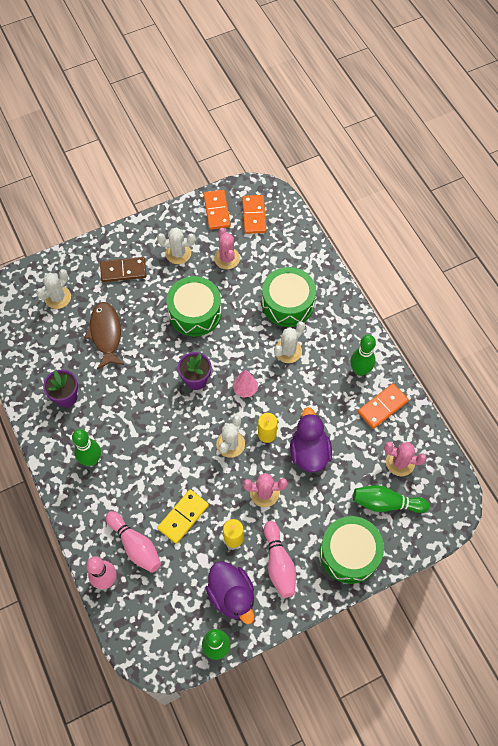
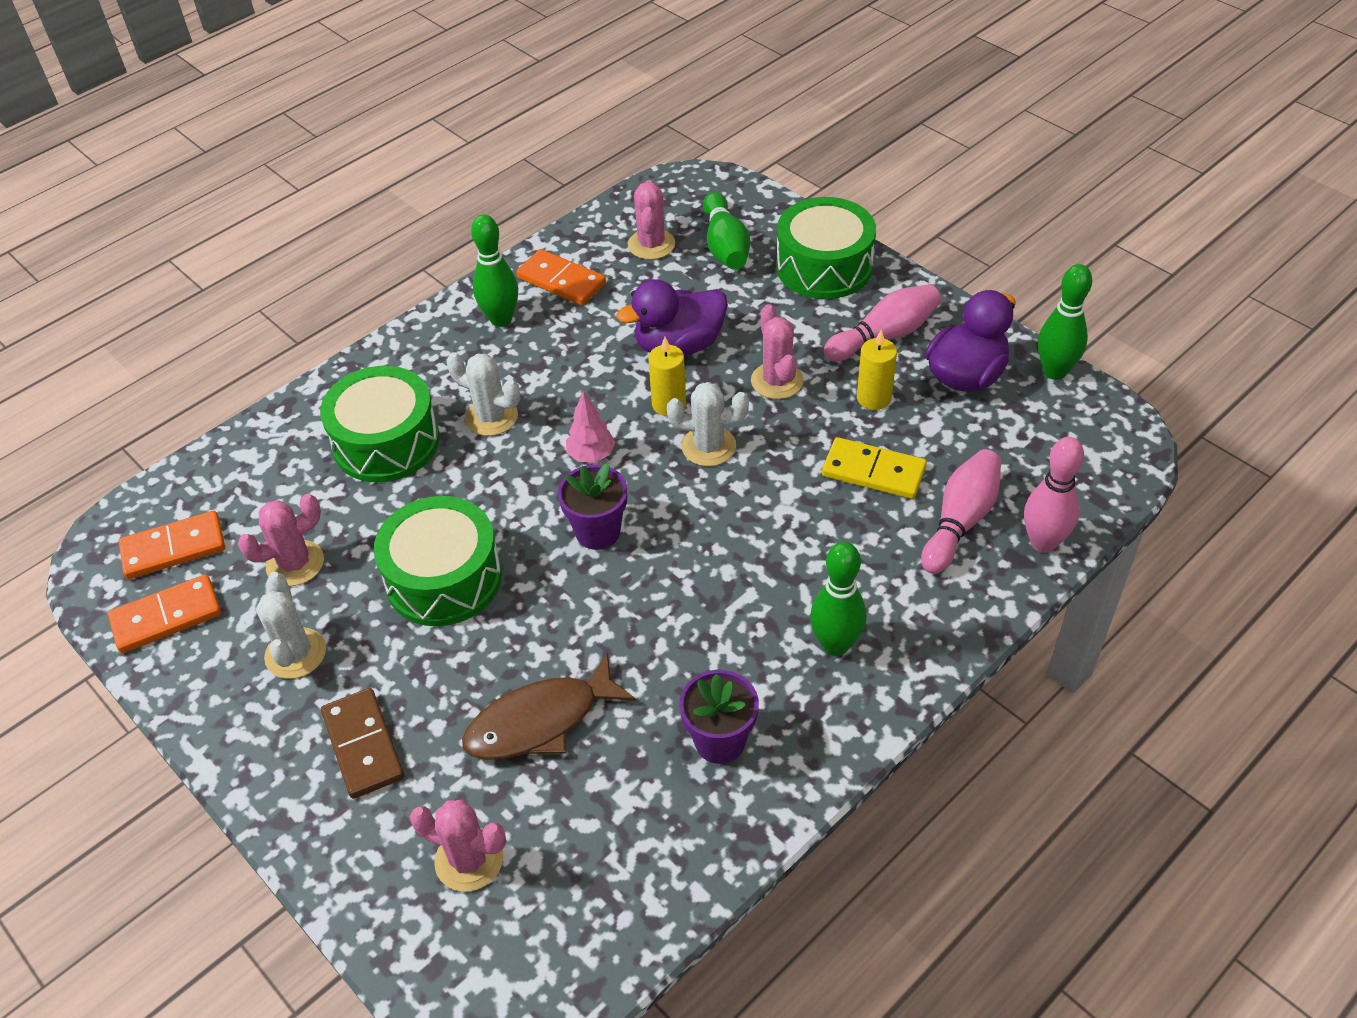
camera: 105 degrees left, 15 degrees down
white cactus [36,269,71,309] -> pink cactus [410,800,506,892]

